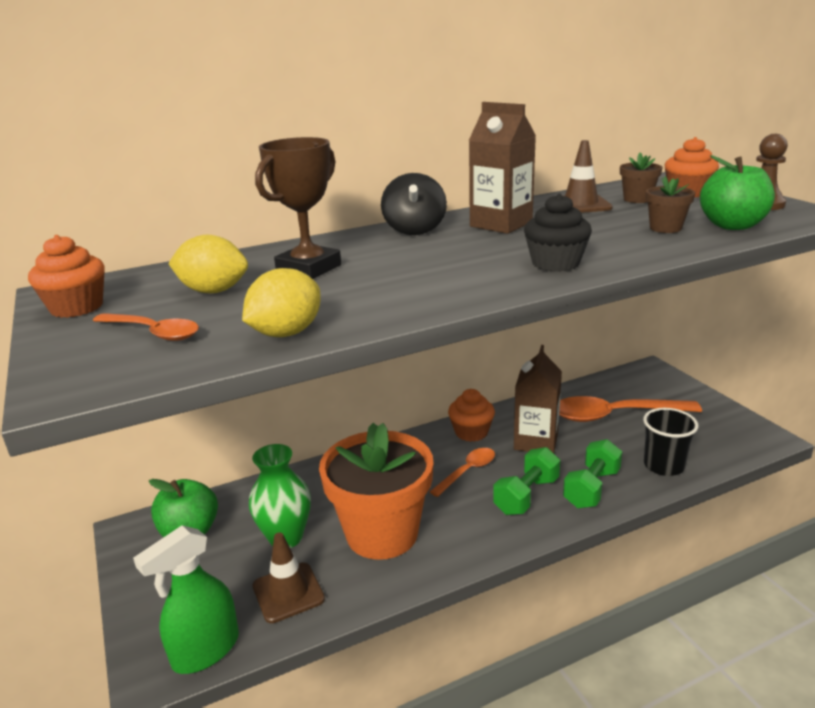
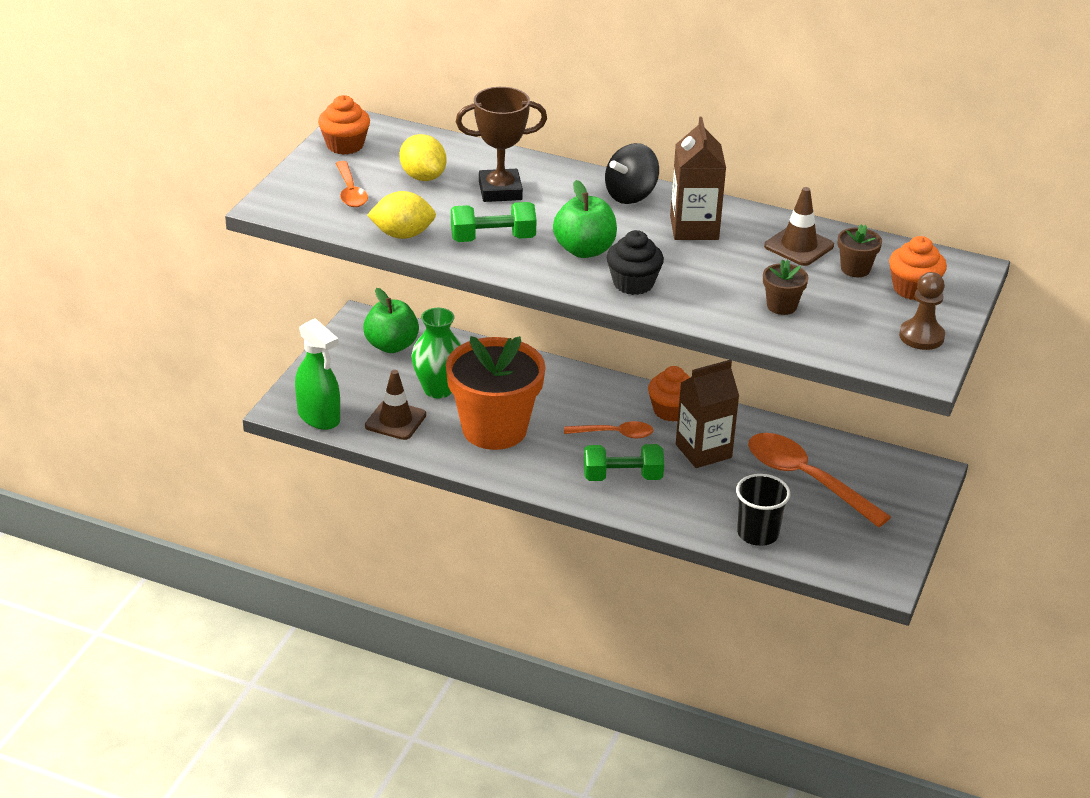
camera: 45 degrees right, 10 degrees up
green spray bottle [133,525,239,674] -> green spray bottle turned 135 degrees counterclockwise [295,318,340,430]
green dumbbell [563,439,622,508] -> green dumbbell moved to [451,202,537,242]
green apple [700,155,775,230] -> green apple moved to [553,180,617,258]

